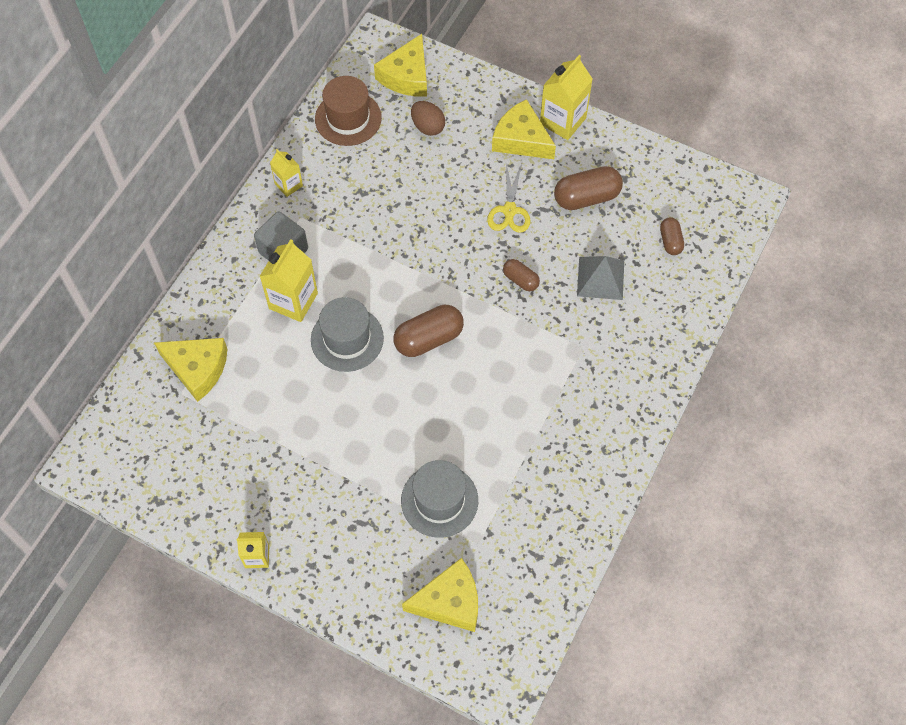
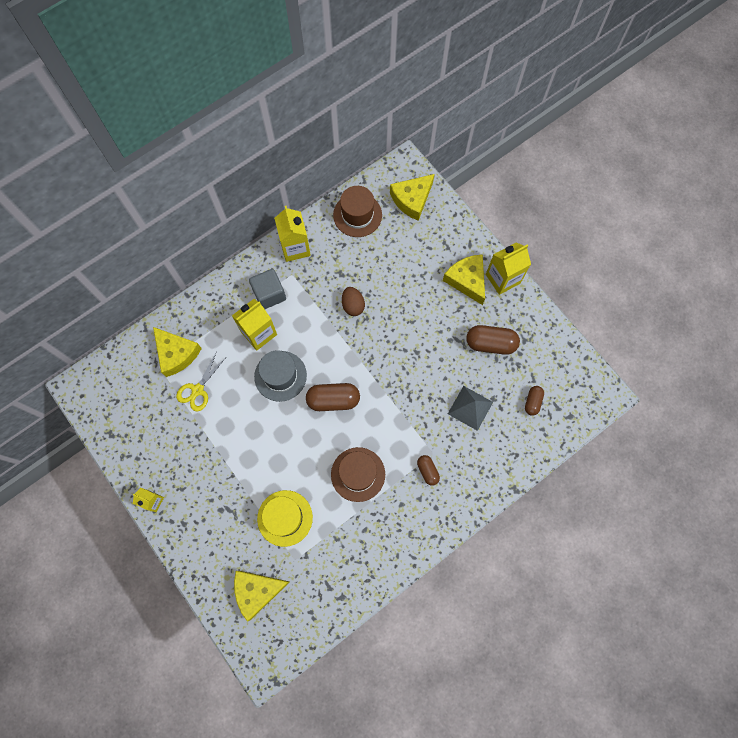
camera: 25 degrees right, 10 degrees up
yellow carton [270,149,303,197] -> yellow carton [274,206,311,262], size x1.72
grey hat [401,460,478,538] -> yellow hat [257,490,313,547]
yellow cheese [402,558,478,632] -> yellow cheese turned 150 degrees clockwise [234,571,290,622]
brown egg [411,101,445,136] -> brown egg moved to [342,287,365,316]
yellow scissors [487,163,531,233] -> yellow scissors moved to [176,351,225,411]
brown capsule [503,259,540,291] -> brown capsule moved to [417,455,440,486]
none -> brown hat [331,447,385,502]

